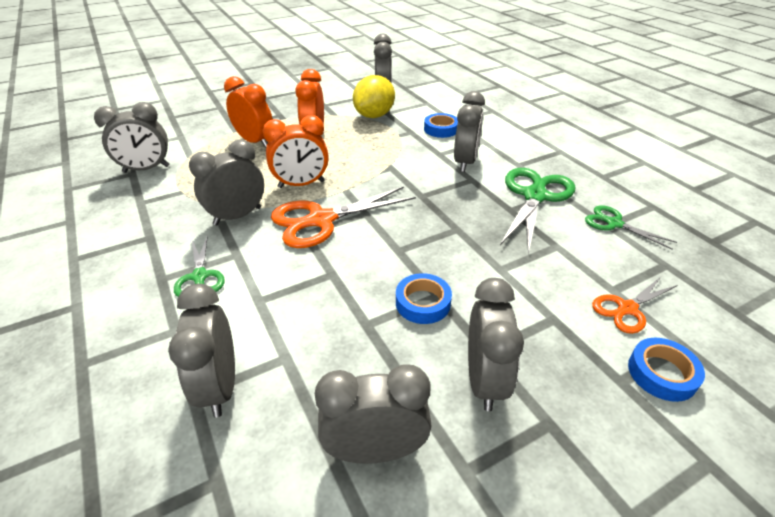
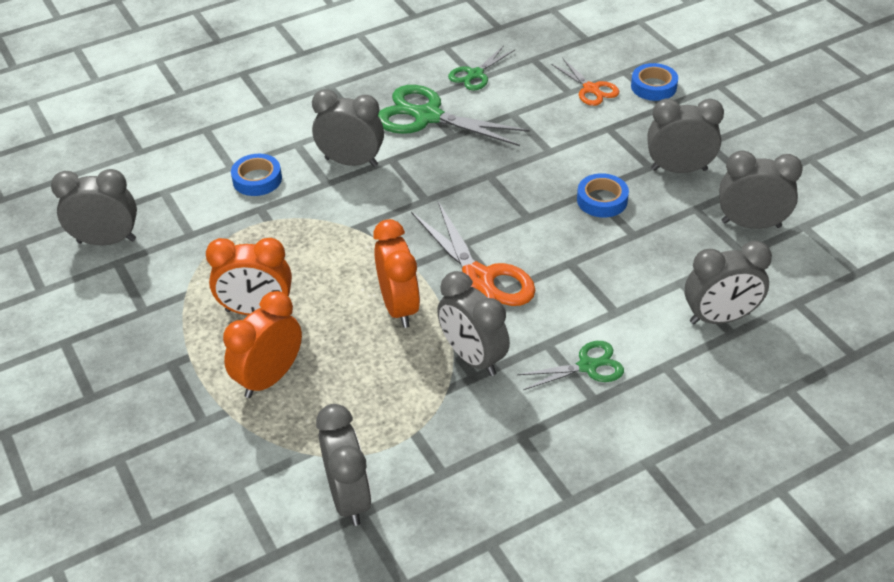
camera: 90 degrees left, 5 degrees up
grey clock [315,365,431,464] -> grey clock turned 105 degrees clockwise [719,150,803,229]
yellow lemon [353,75,395,118] -> none

